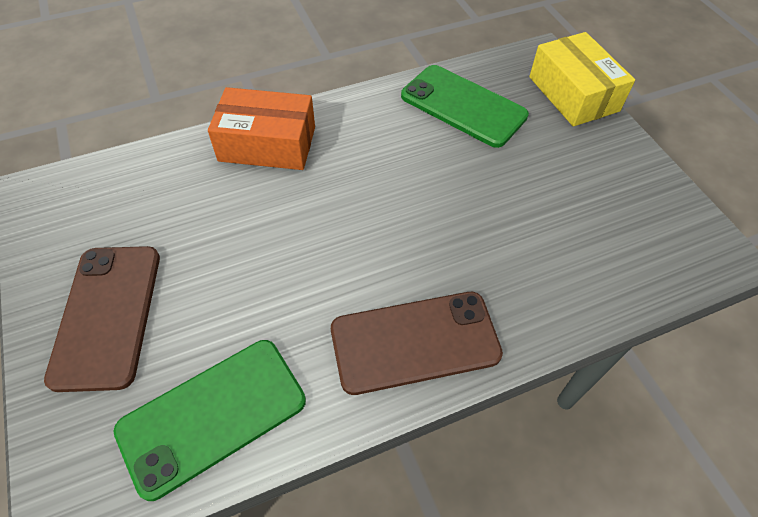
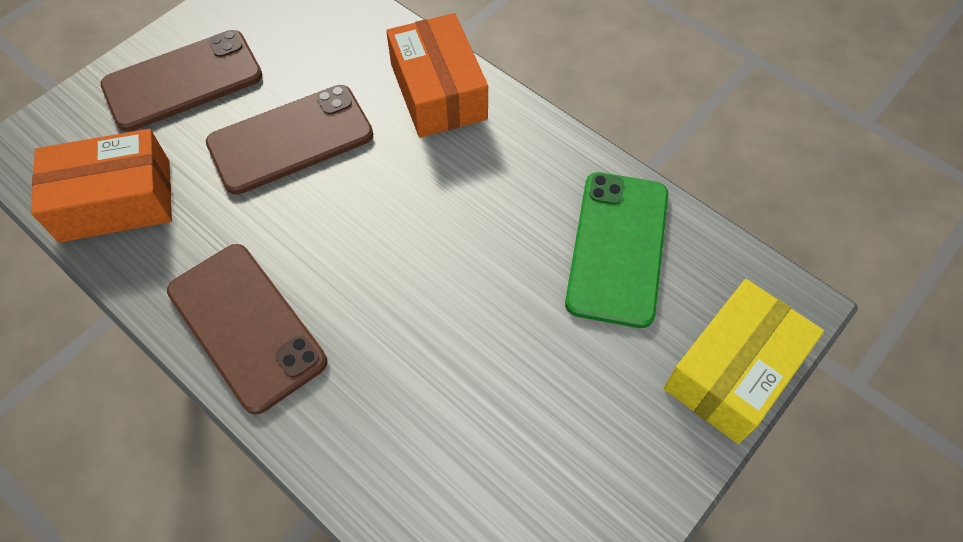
camera: 65 degrees right, 5 degrees up
green phone [114,340,306,501] -> orange box [31,129,172,243]
none -> brown phone [206,85,373,195]

